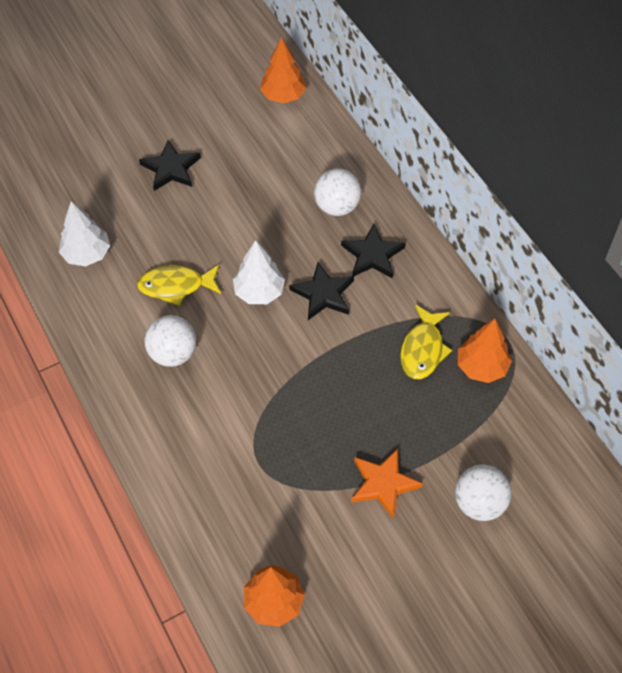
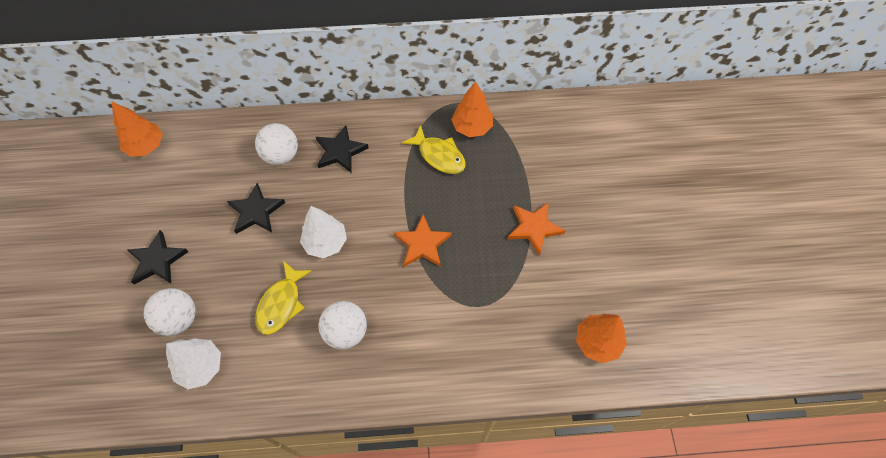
camera: 65 degrees left, 5 degrees up
black star [289,262,354,320] -> black star moved to [227,183,285,234]
white ball [455,465,511,521] -> white ball moved to [144,288,196,336]
none -> orange star [394,215,452,267]

